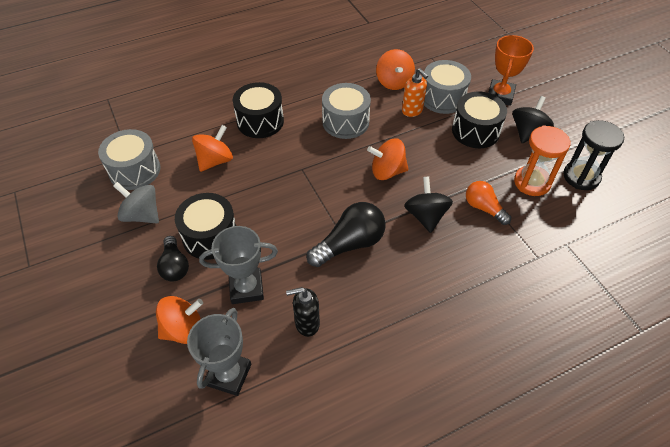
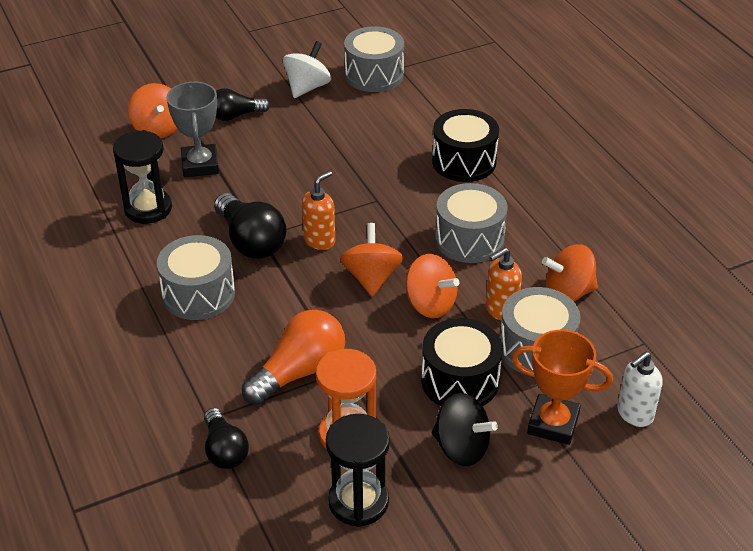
camera: 90 degrees right, 10 degrees down
grey spinning top [114,182,159,223] -> white spinning top [283,41,331,98]
black drum [175,193,236,260] -> none
grey trophy [187,308,251,396] -> none
orange spinning top [192,125,233,172] -> orange spinning top moved to [406,254,459,318]
black soap dispenser [286,287,320,337] -> black hourglass [113,130,172,224]
black spinning top [404,177,453,233] -> none
orange light bulb [466,181,511,225] -> orange light bulb [242,310,345,405], size x1.55
none -> grey drum [157,235,235,320]
none -> black light bulb [204,408,249,469]
none -> orange soap dispenser [302,171,335,250]
none -> white soap dispenser [617,352,663,427]

